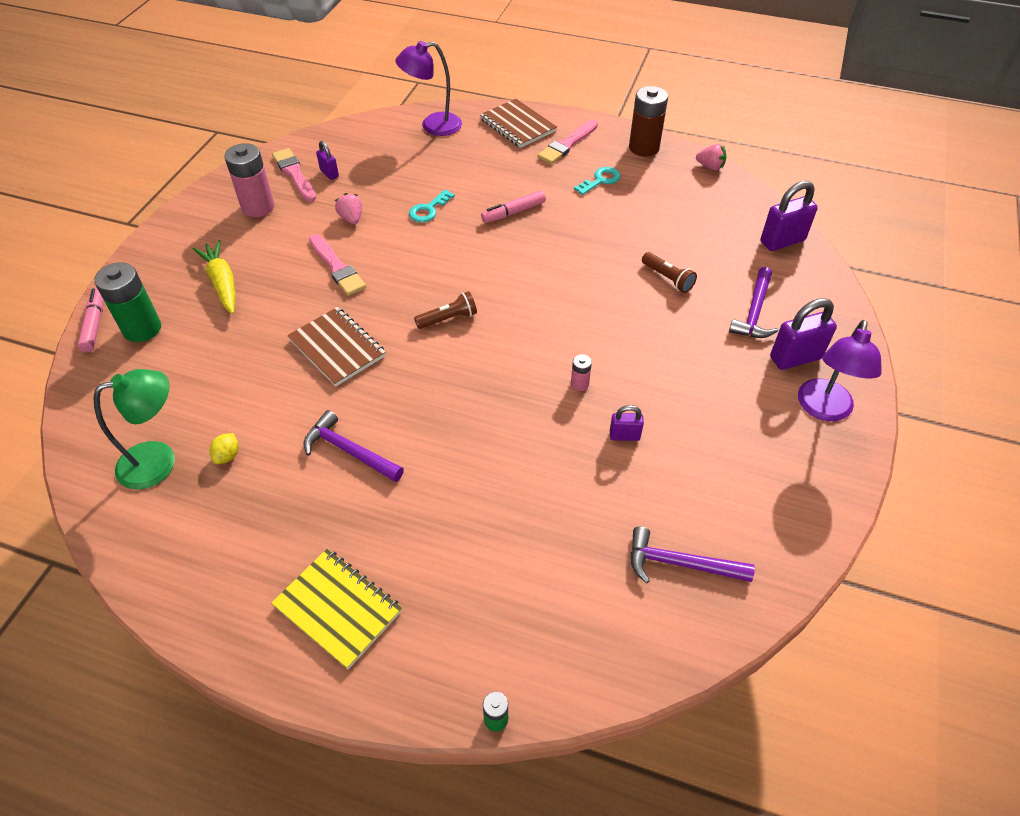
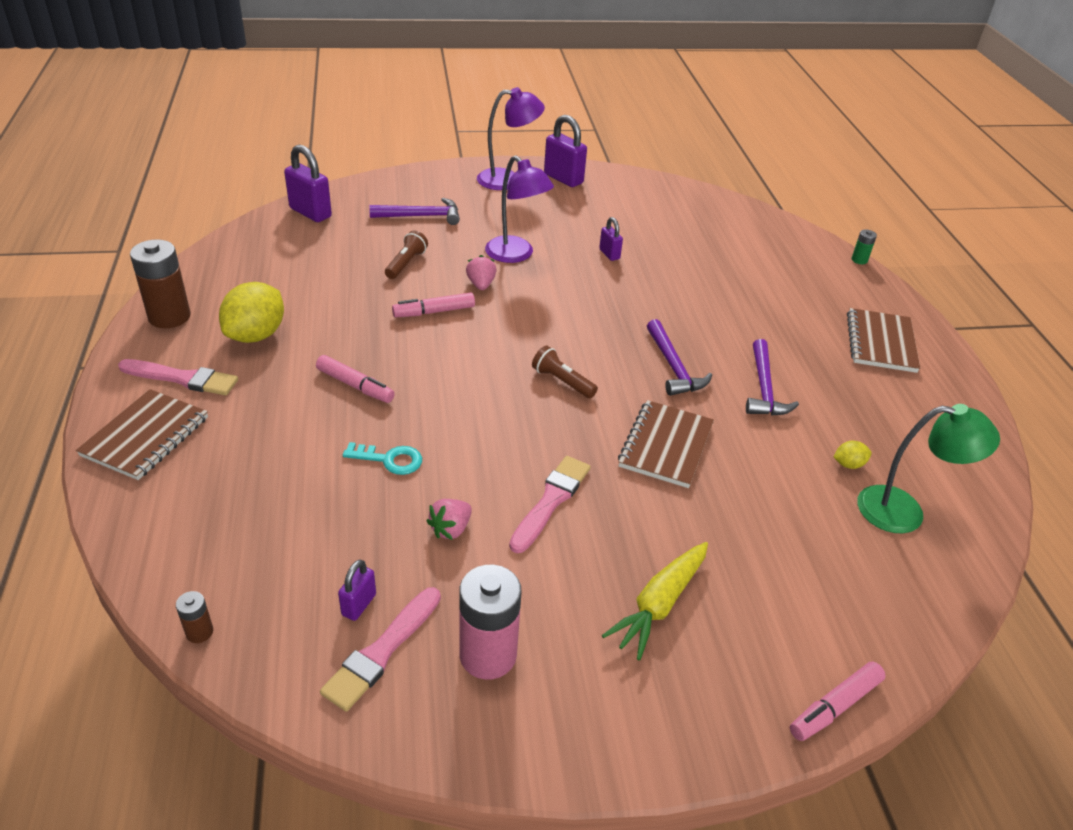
camera: 120 degrees left, 10 degrees down
green lamp [93,369,175,490] -> green lamp turned 150 degrees clockwise [857,404,1000,533]
green battery [94,262,161,342] -> none
yellow notebook [271,549,402,669] -> brown notebook [847,308,920,373]
purple lamp [395,41,462,136] -> purple lamp moved to [485,155,554,263]
pink battery [571,354,592,391] -> none
turquoise key [574,167,620,195] -> yellow lemon [219,282,284,343]
purple hammer [630,527,755,583] -> purple hammer moved to [647,319,712,396]
pink strawberry [696,144,726,170] -> pink strawberry moved to [466,255,496,290]
purple padlock [770,298,837,370] -> purple padlock moved to [544,115,587,187]
none -> brown battery [176,591,213,643]
none -> pink marker [392,293,475,317]

